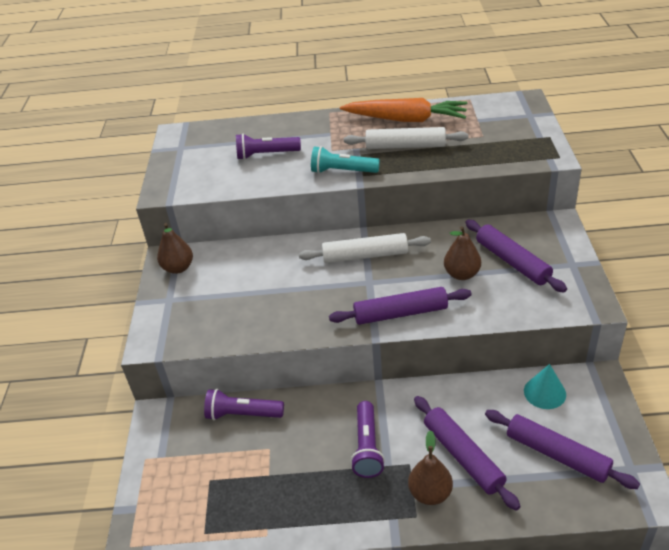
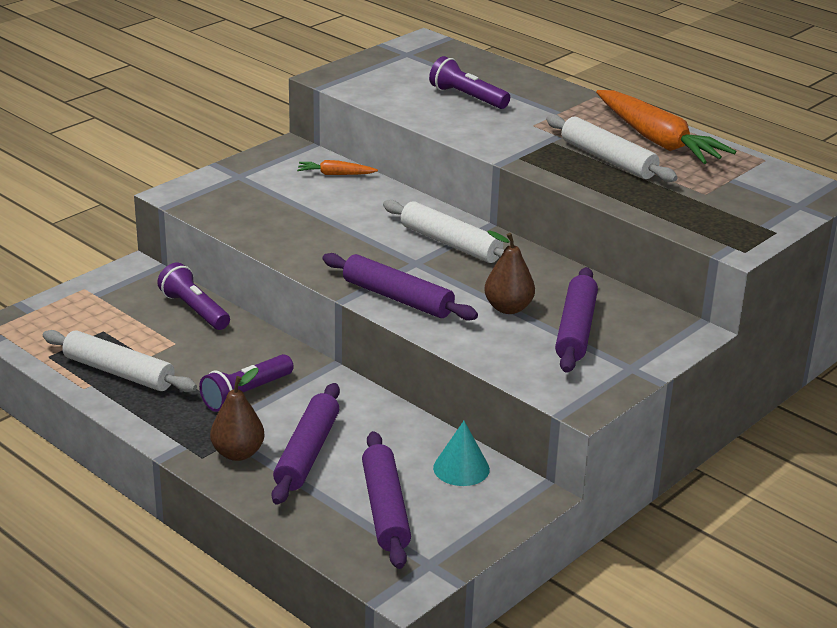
camera: 40 degrees right, 10 degrees down
brown pear [157,223,193,274] -> none
turquoise flashlight [311,146,380,173] -> none
none -> white rolling pin [43,330,197,392]
none -> orange carrot [297,160,378,175]

